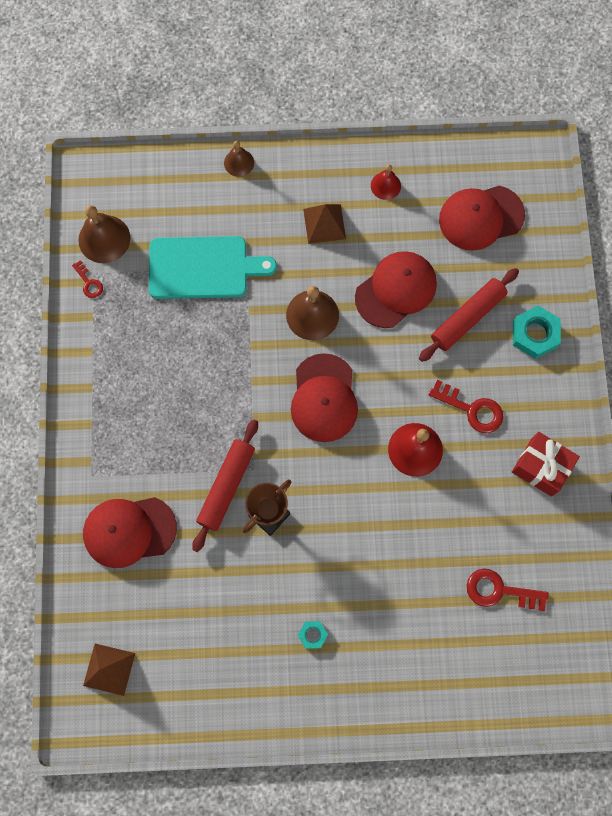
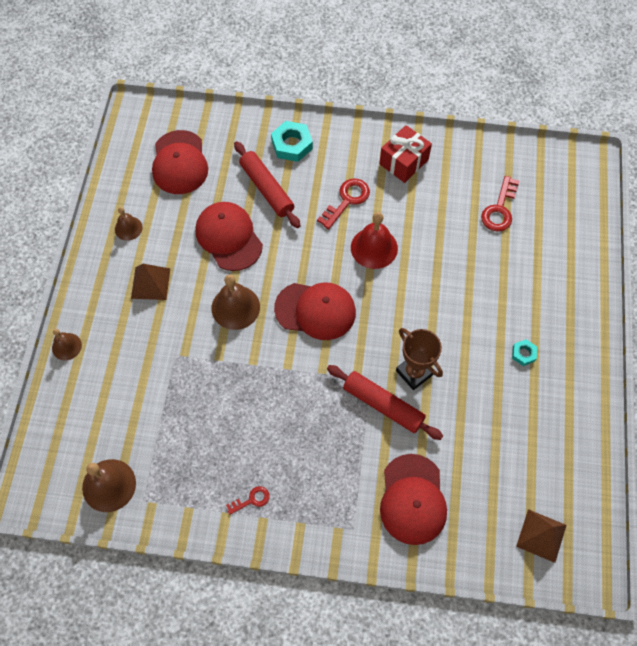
camera: 80 degrees left, 10 degrees down
red key [72,260,103,298] -> red key moved to [226,486,270,515]
turquoise cutting board [149,236,277,299] -> none
red bell [371,164,401,200] -> brown bell [115,207,143,241]

